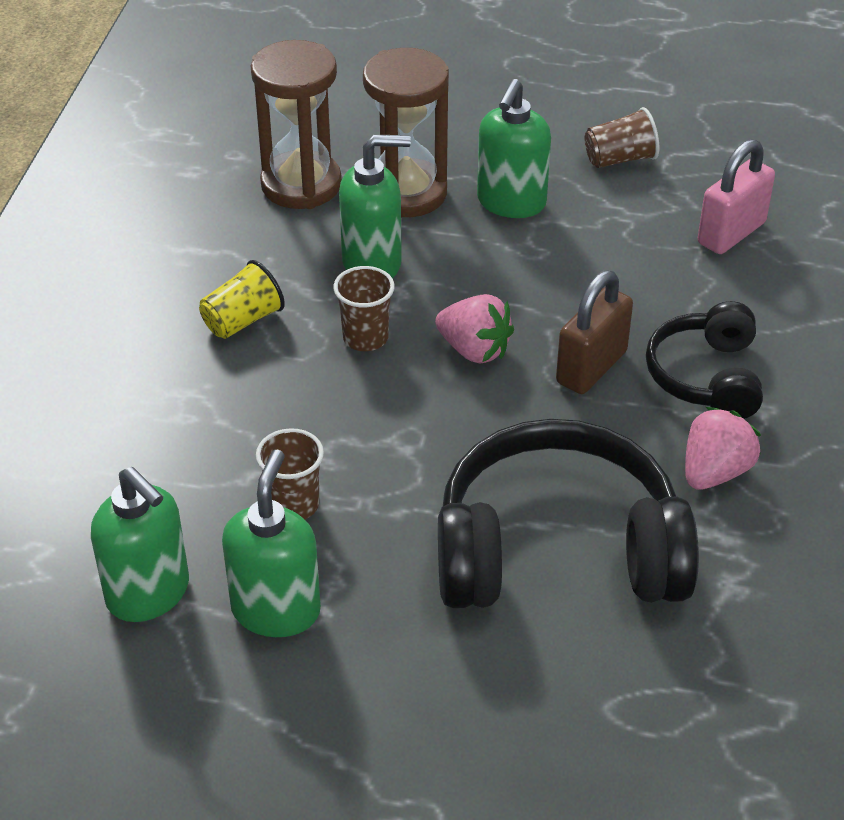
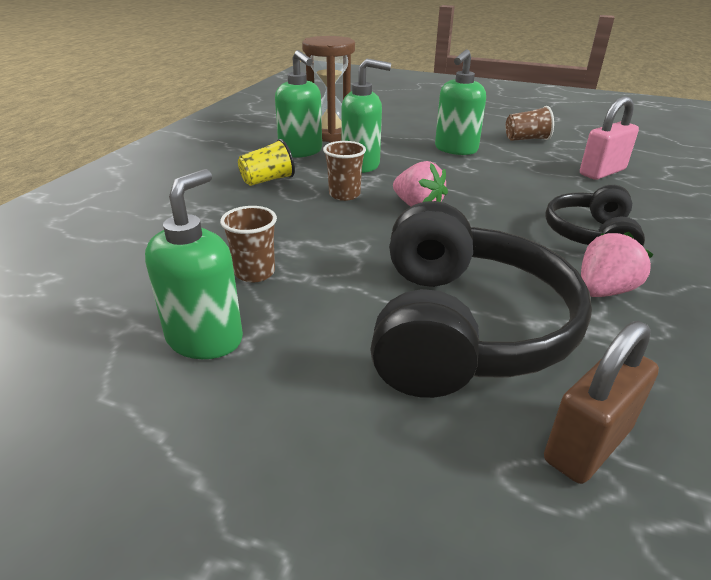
camera: 10 degrees right, 10 degrees down
green soap dispenser [91,467,189,622] -> green soap dispenser moved to [275,50,322,158]
brown hourglass [363,48,449,217] -> none
black headphones [438,419,699,608] -> black headphones turned 90 degrees clockwise [370,201,592,398]
brown padlock [556,270,633,394] -> brown padlock moved to [544,321,659,484]

